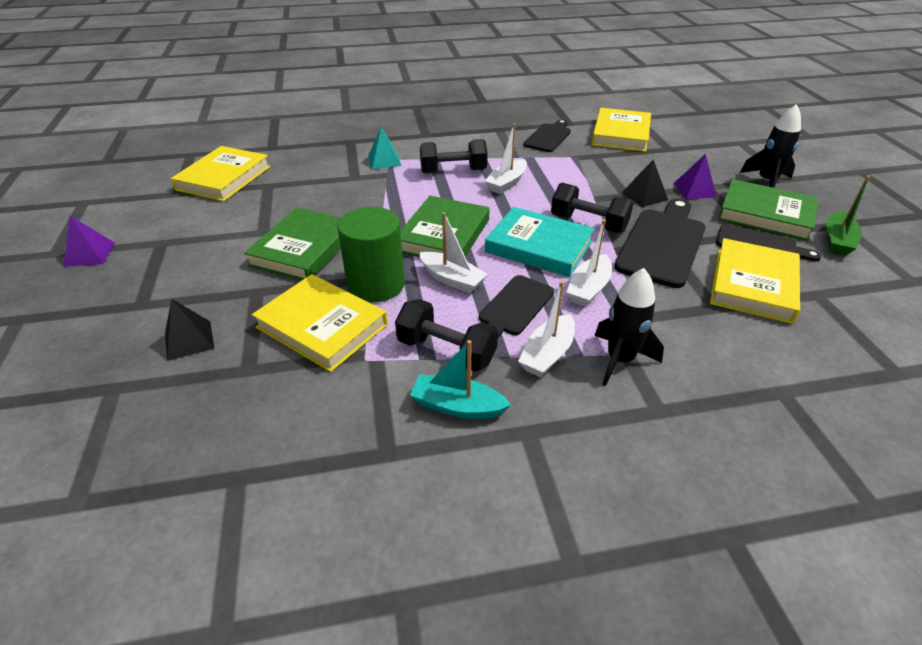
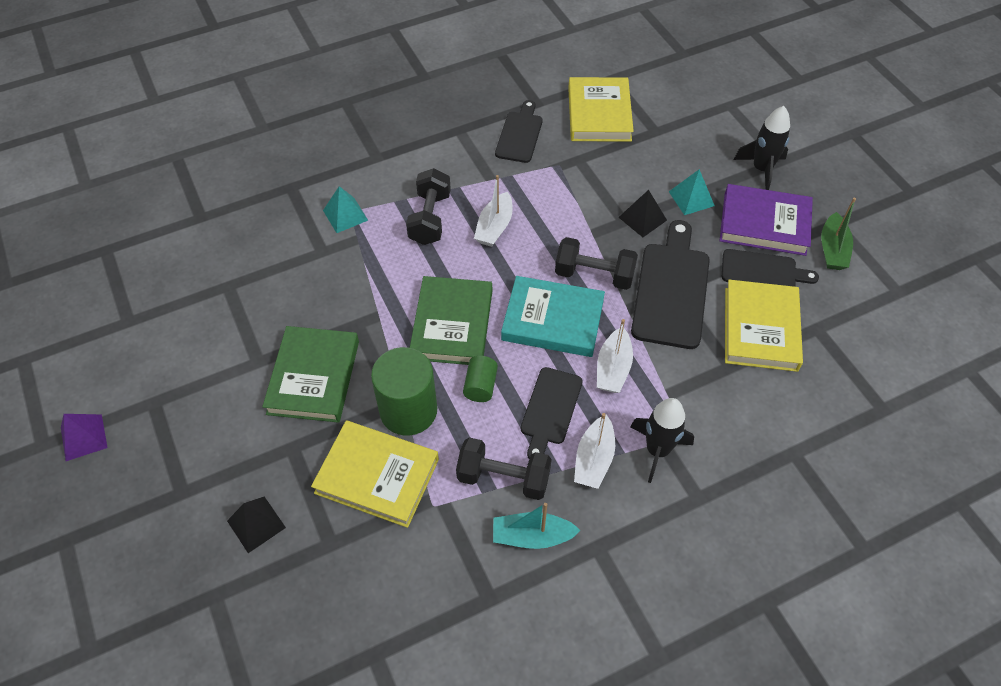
camera: 15 degrees left, 15 degrees up
yellow book [171,146,270,202] -> none
white boat [419,212,488,293] -> green cylinder [463,356,498,402]
black dumbbell [420,139,488,174] -> black dumbbell turned 60 degrees counterclockwise [406,168,451,245]
purple pyramid [674,154,717,199] -> turquoise pyramid [669,169,715,215]
green book [718,179,818,241] -> purple book [719,184,813,256]

